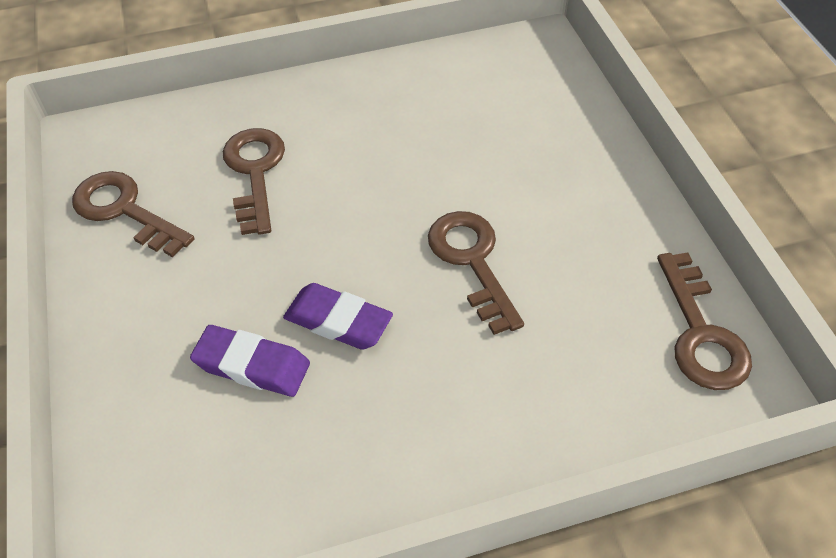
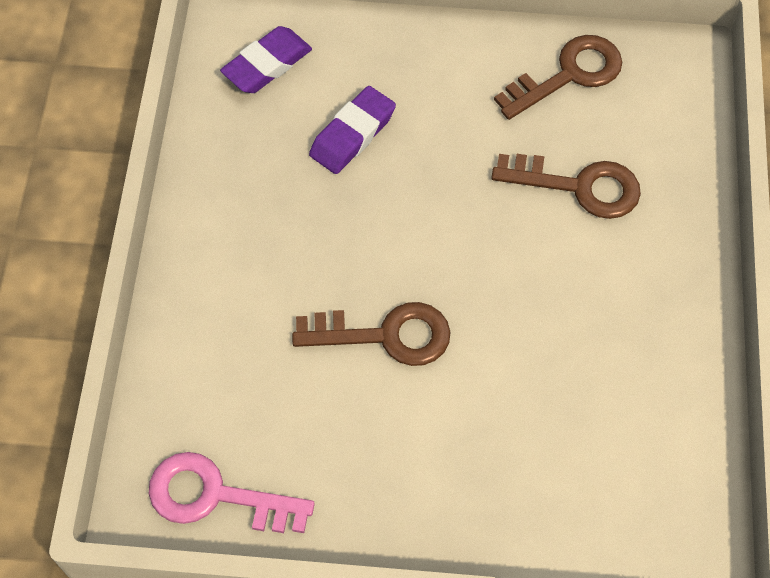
camera: 110 degrees right, 10 degrees up
purple eraser [283,283,393,350] -> purple eraser moved to [220,26,312,93]
brown key [657,252,752,390] -> pink key [149,452,315,533]

